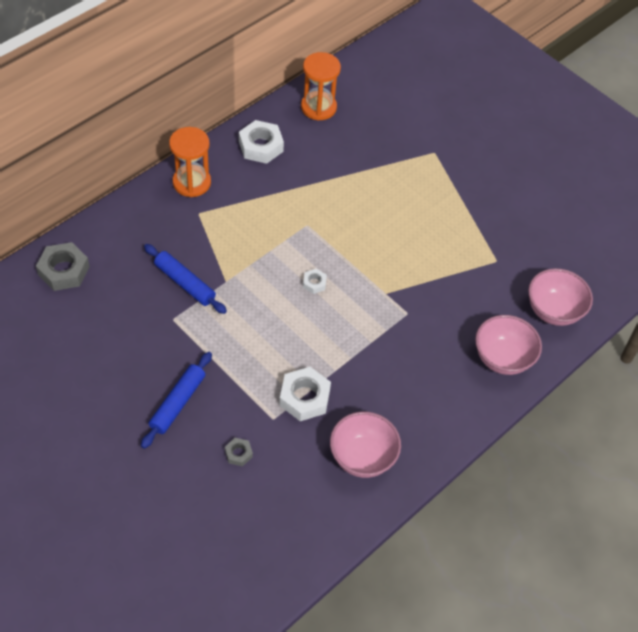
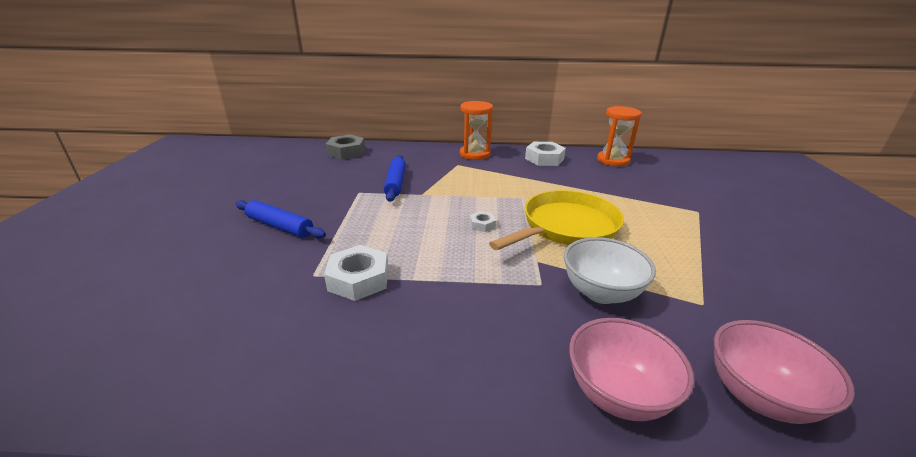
camera: 50 degrees right, 25 degrees down
blue rolling pin [141,352,212,449] -> blue rolling pin turned 45 degrees clockwise [236,200,326,238]
grey nut [225,438,253,466] -> none
pink bowl [330,411,401,478] -> none
none -> yellow pan [489,190,624,250]
none -> white bowl [564,237,656,304]

